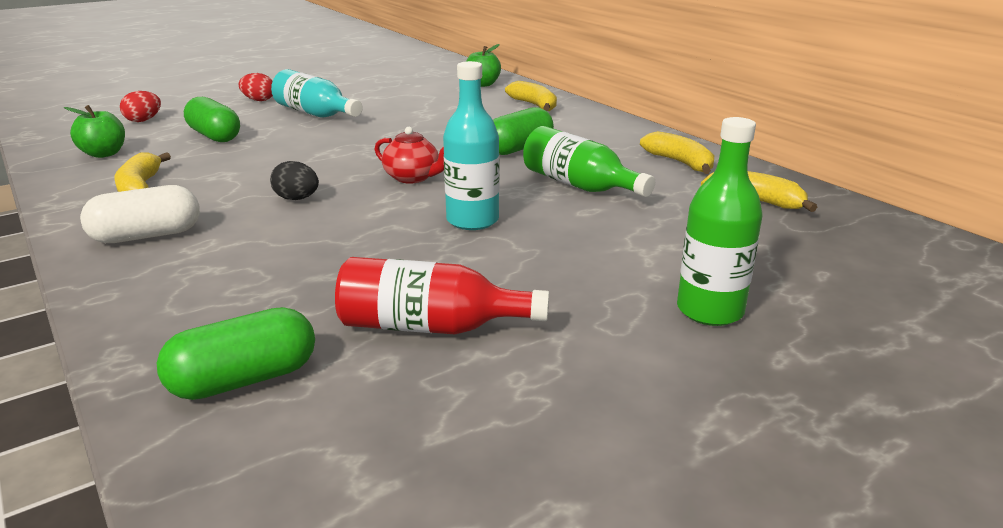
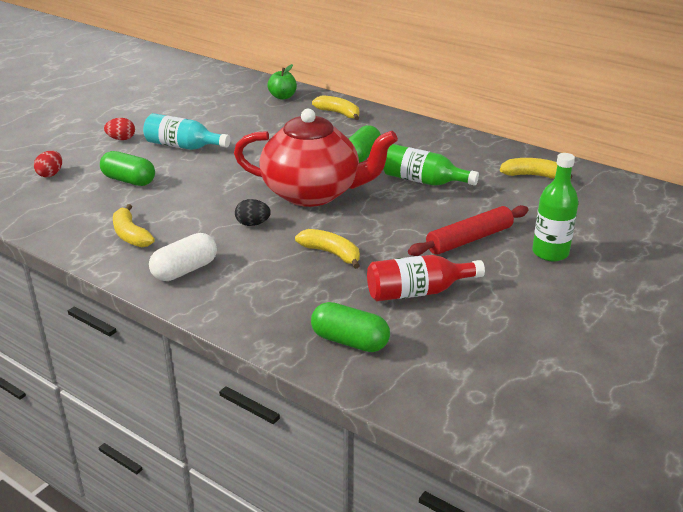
camera: 20 degrees left, 5 degrees up
green apple [64,105,125,158] -> none
green capsule [157,307,315,400] -> green capsule turned 75 degrees clockwise [311,302,390,352]
red teapot [375,127,444,184] -> red teapot [234,109,398,207], size x2.46
turquoise bottle [443,61,499,230] -> none
yellow banana [640,131,714,174] -> yellow banana moved to [295,229,360,269]
none -> red rolling pin [408,205,529,256]

